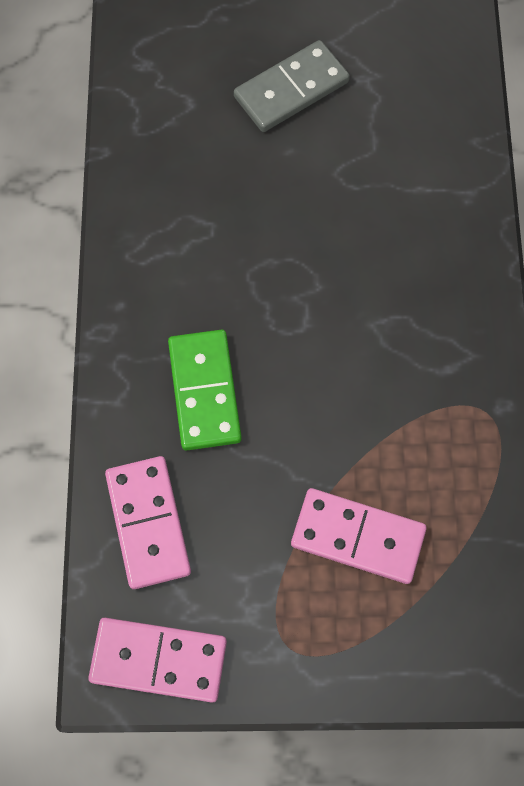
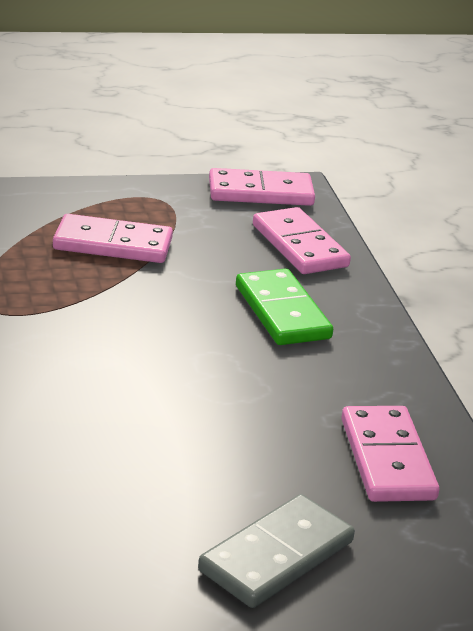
camera: 165 degrees right, 40 degrees down
none -> pink domino [341,406,439,502]

